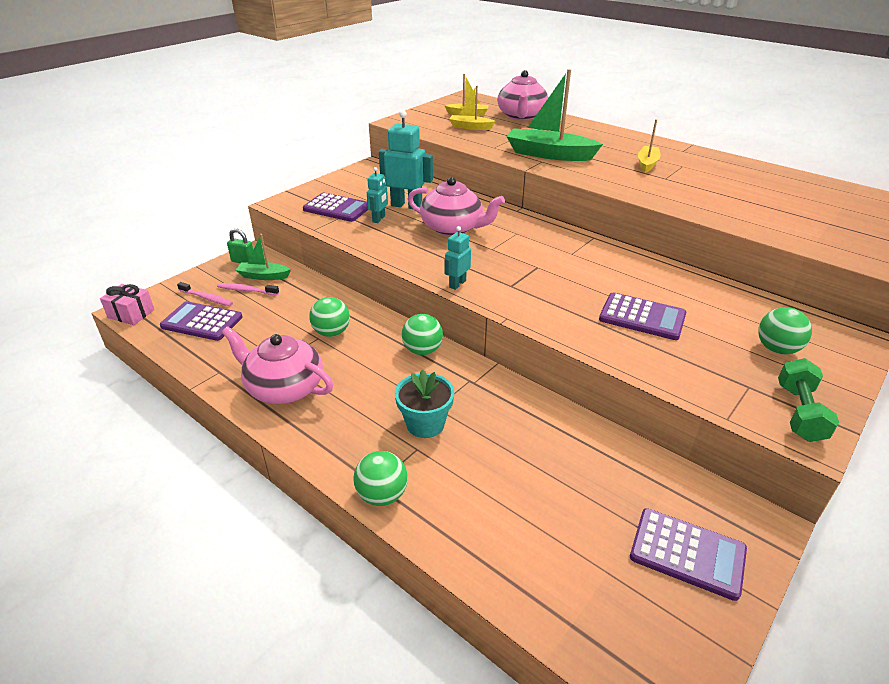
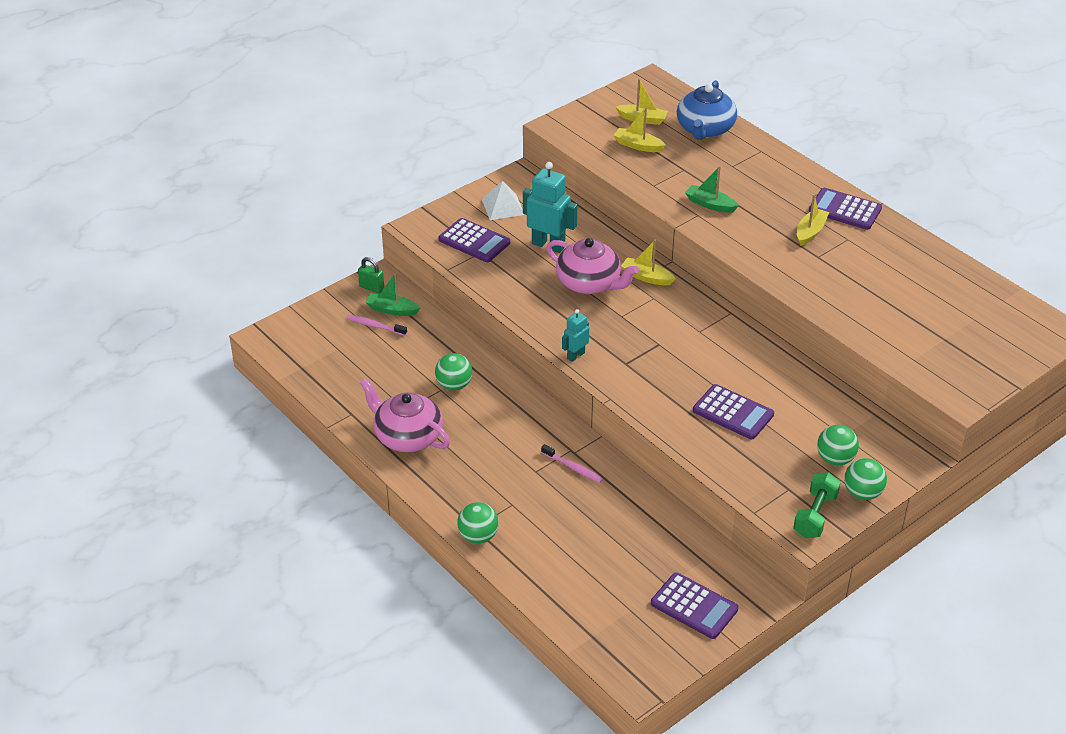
camera: 10 degrees right, 5 degrees up
pink gift [100,284,155,325] -> none
purple calculator [160,301,243,341] -> purple calculator moved to [809,188,882,230]
pink toothbrush [177,282,233,306] -> pink toothbrush moved to [541,444,603,483]
turquoise robot [367,167,388,223] -> none
turquoise flower pot [395,370,455,438] -> none
green ball [402,314,443,355] -> green ball moved to [844,458,887,500]
pink teapot [497,70,548,120] -> blue teapot [677,80,737,140]
green boat [506,69,603,161] -> green boat [685,166,739,213], size x0.55
none -> white pyramid [482,181,525,220]
none -> yellow boat [621,240,676,285]

